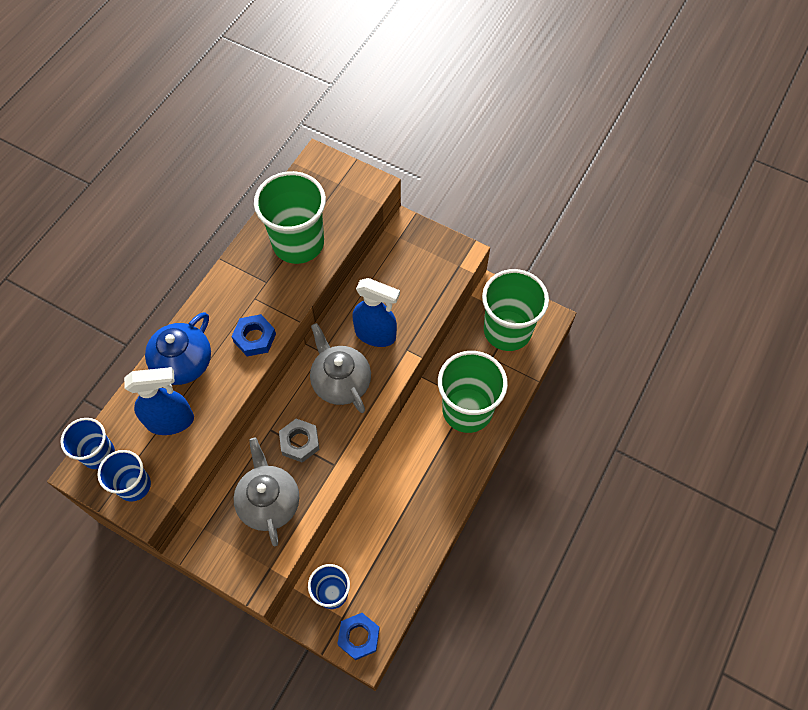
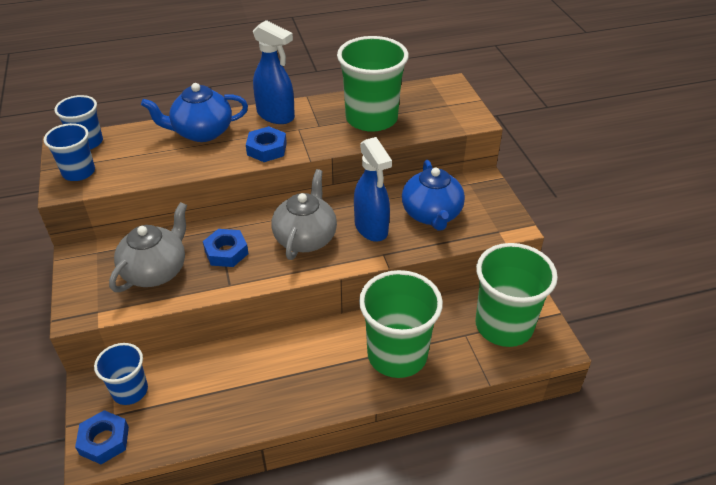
camera: 45 degrees right, 20 degrees down
blue spray bottle [124,367,194,435] -> blue spray bottle moved to [253,20,295,124]
grey nut [279,419,320,463] -> blue nut [203,229,249,267]
none -> blue teapot [402,160,465,231]

